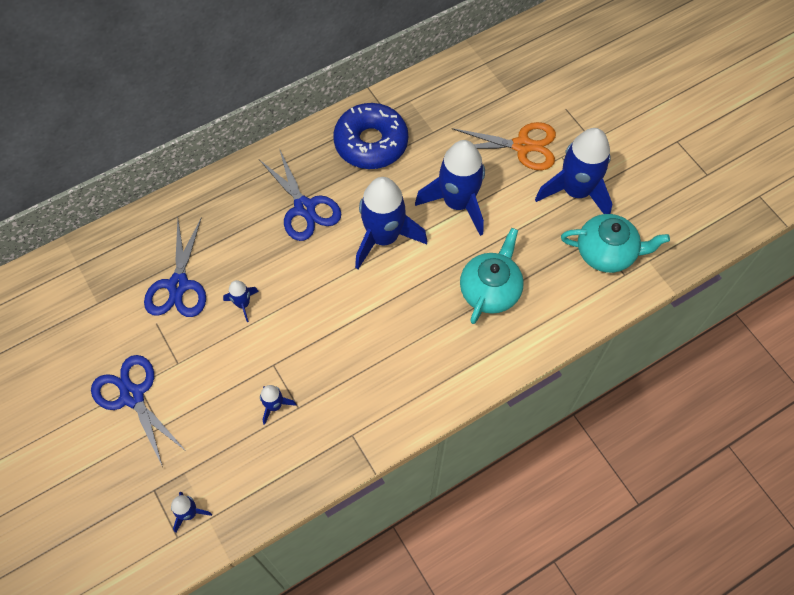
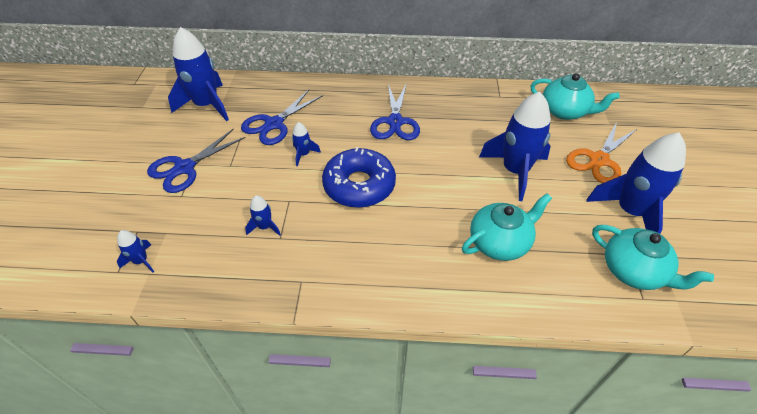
camera: 35 degrees right, 15 degrees down
blue scissors [91,355,187,467] -> blue scissors turned 135 degrees counterclockwise [147,129,246,193]
blue donut [333,103,408,169] -> blue donut moved to [322,147,396,208]
blue rocket [355,177,427,269] -> blue rocket moved to [168,27,229,121]
orange scissors [452,122,556,170] -> orange scissors turned 90 degrees clockwise [566,122,637,183]
none -> turquoise teapot [531,73,620,120]

